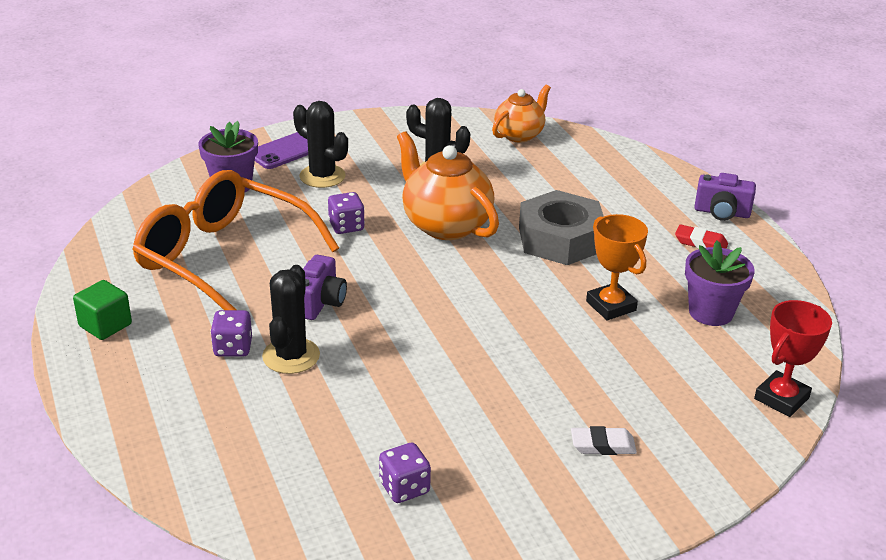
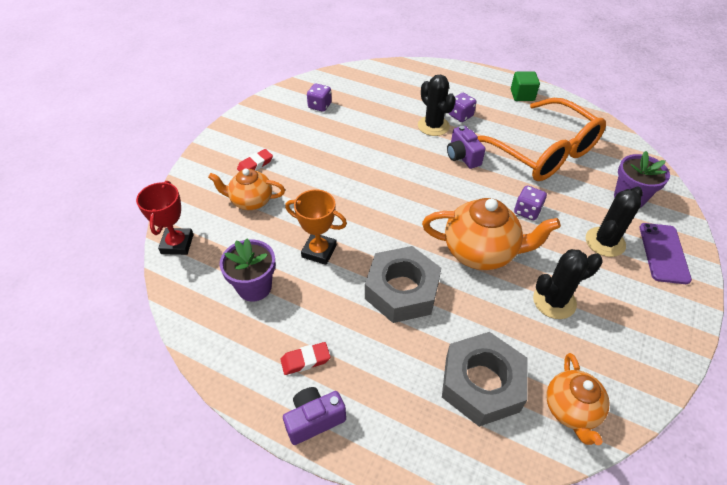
camera: 140 degrees right, 15 degrees up
orange glasses [132,170,339,310] -> orange glasses turned 60 degrees clockwise [478,98,606,181]
black cactus [293,101,348,188] -> black cactus turned 45 degrees counterclockwise [586,187,643,257]
white eraser [571,426,637,455] -> red eraser [237,149,273,171]
none -> orange teapot [208,169,285,210]
none -> grey nut [442,332,528,427]

